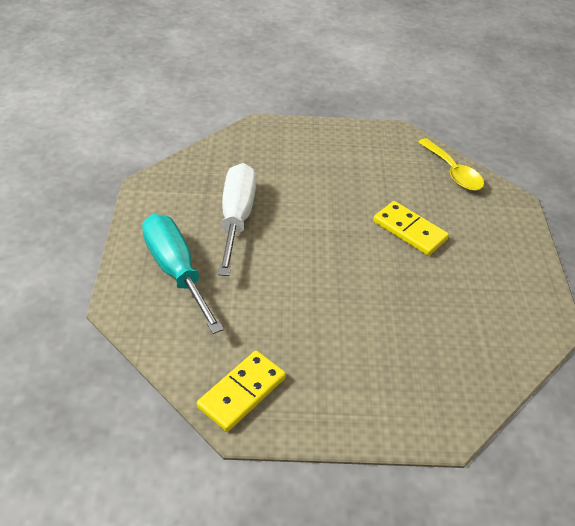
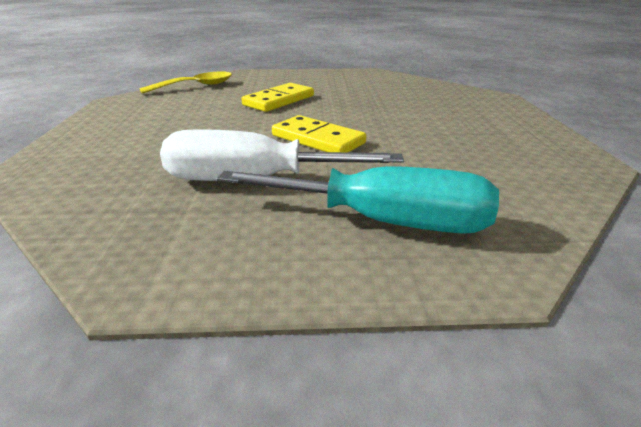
camera: 90 degrees left, 15 degrees down
turquoise screwdriver [142,214,224,334] -> turquoise screwdriver turned 135 degrees counterclockwise [217,166,499,234]
yellow domino [197,351,286,432] -> yellow domino moved to [272,115,366,152]

